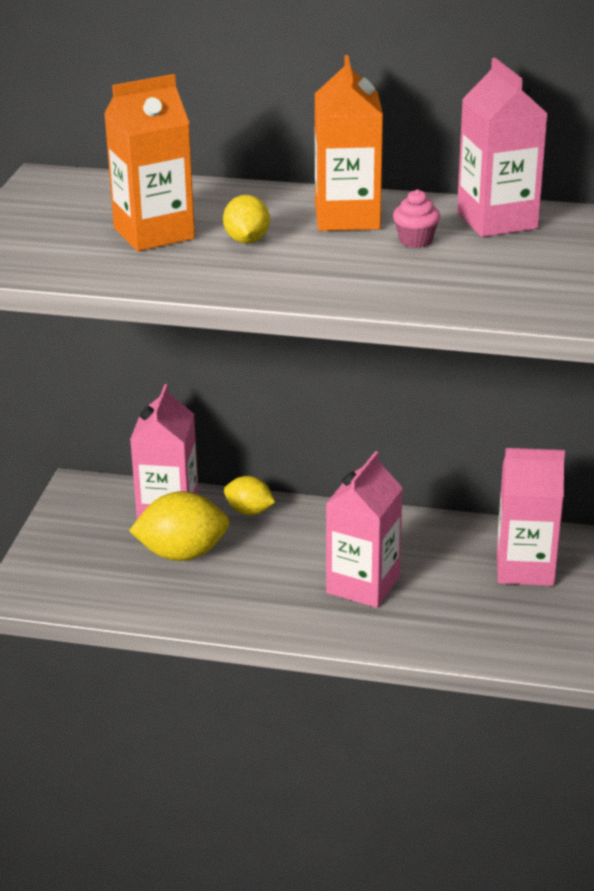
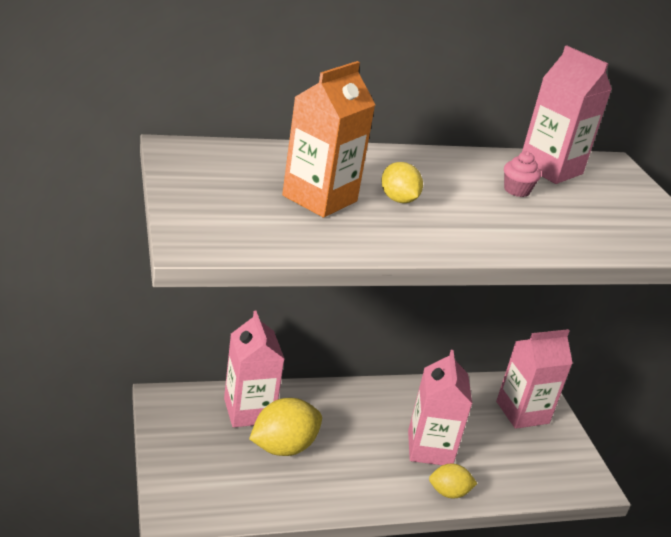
camera: 30 degrees left, 0 degrees up
yellow lemon [224,476,275,515] -> yellow lemon moved to [429,463,478,499]
orange carton [315,55,383,231] -> none

